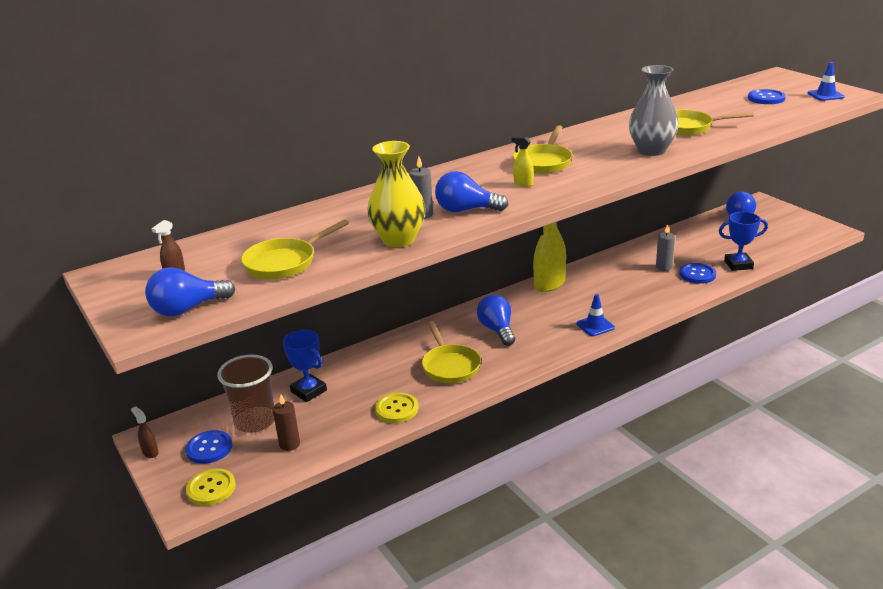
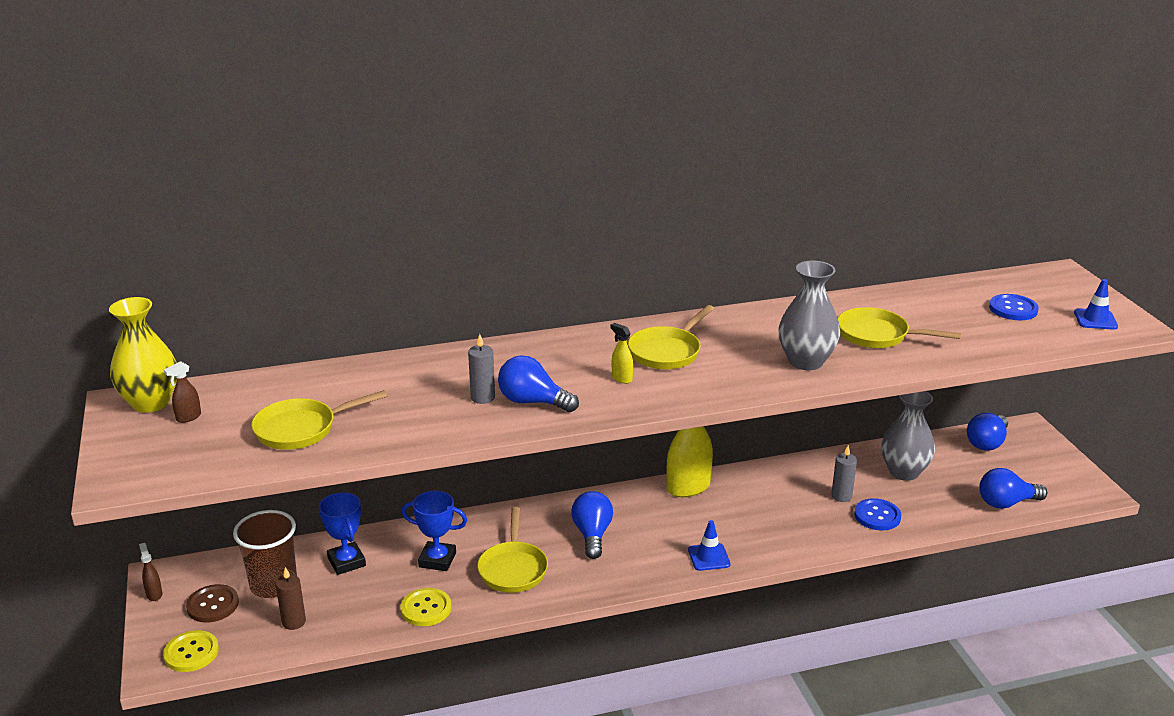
camera: 15 degrees right, 0 degrees up
blue light bulb [145,267,235,316] -> blue light bulb moved to [979,468,1047,509]
blue button [185,430,232,464] -> brown button [186,584,239,623]
yellow vase [367,141,425,247] -> yellow vase moved to [109,297,177,413]
blue trophy [719,212,768,271] -> blue trophy moved to [401,491,467,571]
none -> grey vase [881,391,935,481]

